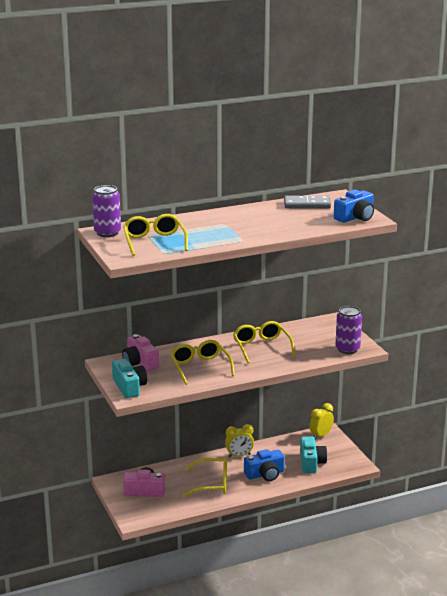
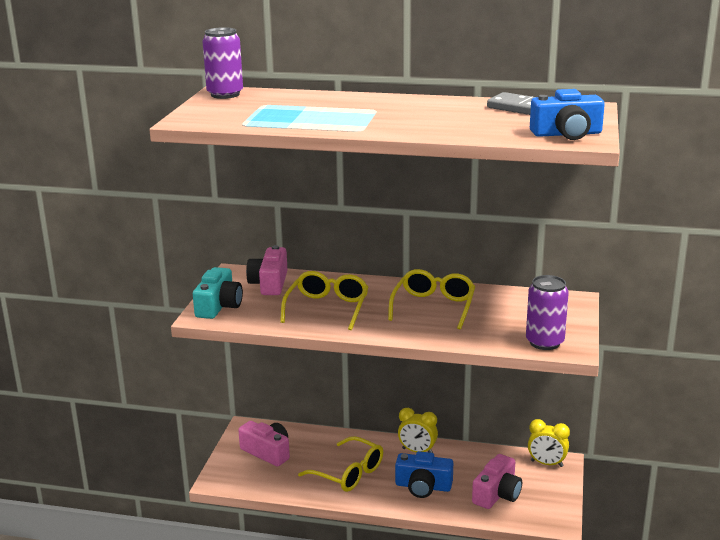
camera: 35 degrees right, 0 degrees up
yellow glasses [123,214,188,256] -> none
turquoise camera [300,436,327,473] -> pink camera [472,454,522,509]
yellow clock [309,403,334,440] -> yellow clock turned 150 degrees counterclockwise [528,419,570,467]

